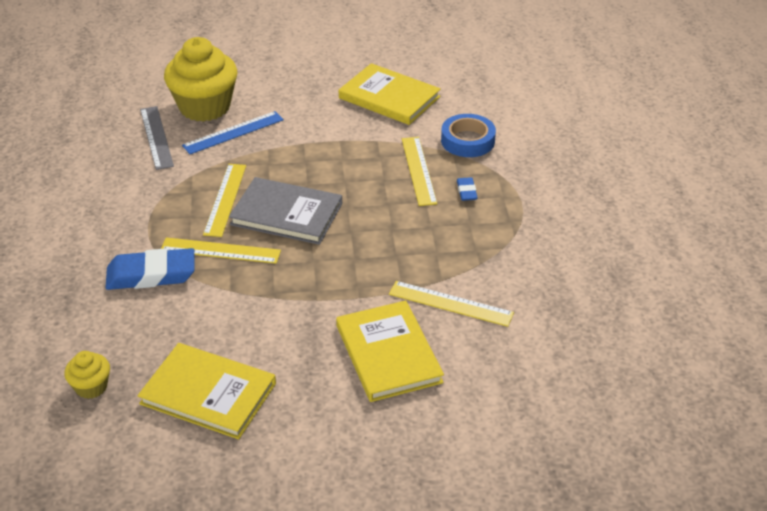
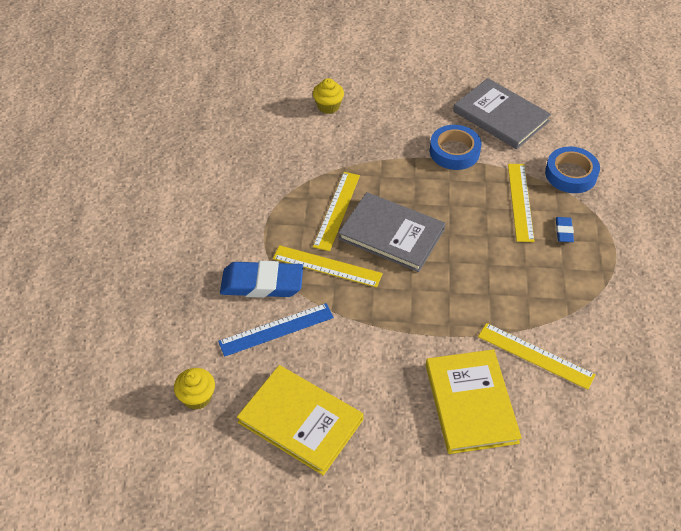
camera: 10 degrees right, 10 degrees up
grey ruler [140,106,174,170] -> none
yellow cupcake [164,37,237,122] -> yellow cupcake [313,78,344,114], size x0.47
blue ruler [182,111,284,154] -> blue ruler moved to [218,303,334,357]
yellow book [339,63,441,125] -> grey book [453,78,551,149]
none -> blue tape [430,125,481,170]

